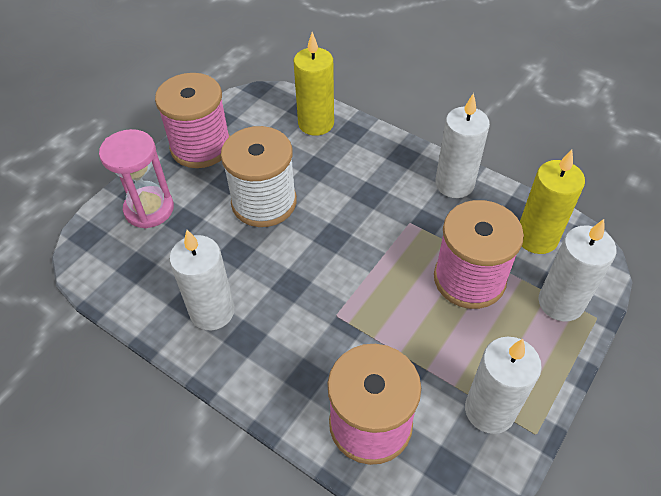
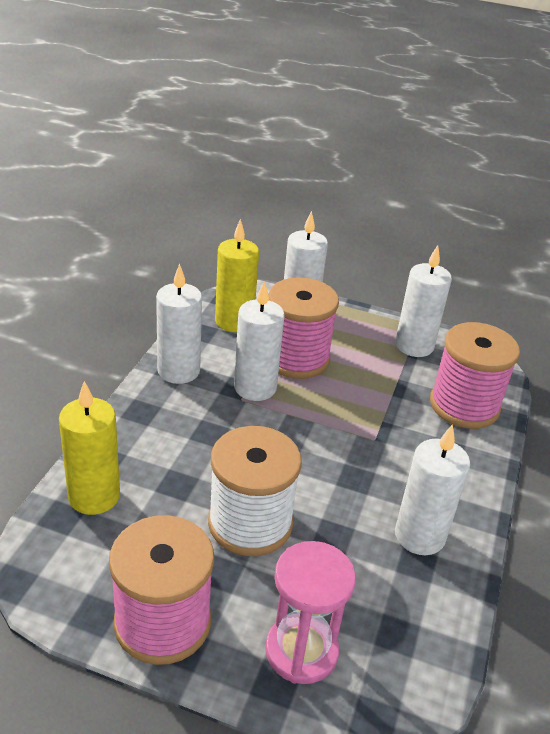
camera: 110 degrees left, 15 degrees down
none -> white candle [234,281,285,401]

